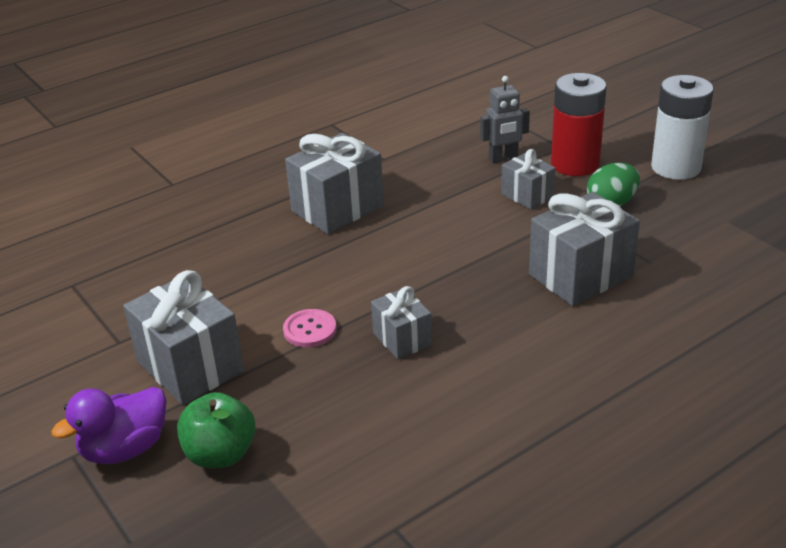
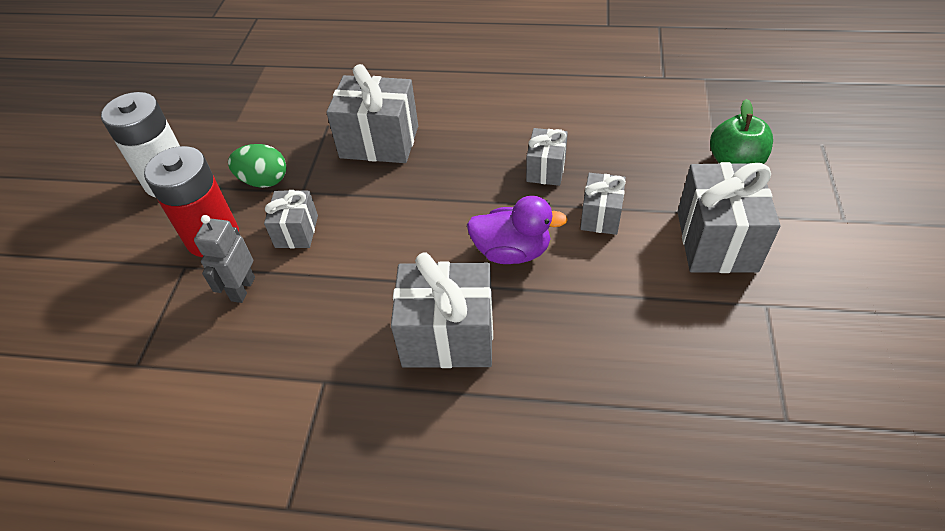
camera: 135 degrees left, 15 degrees up
purple duck [52,387,167,464] -> purple duck moved to [467,196,568,264]
pink button [283,309,337,347] -> grey gift [580,173,626,235]
grey robot [480,76,530,163] -> grey robot turned 105 degrees counterclockwise [194,215,255,303]

